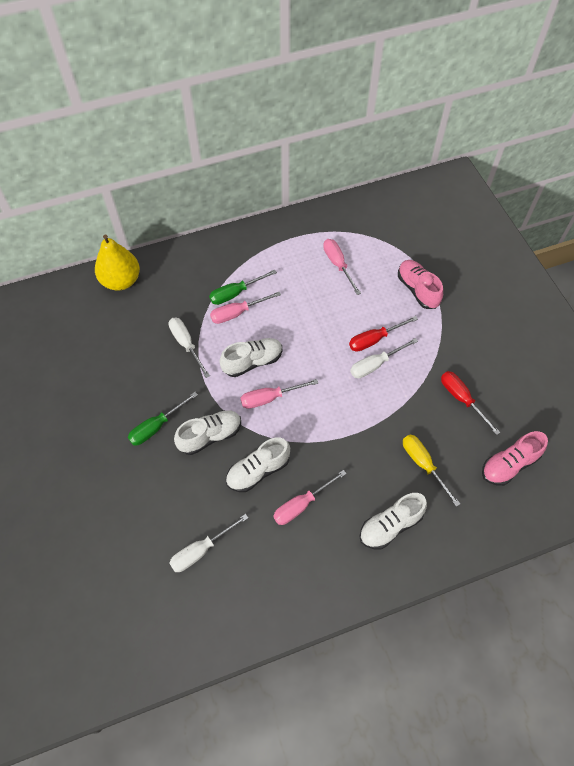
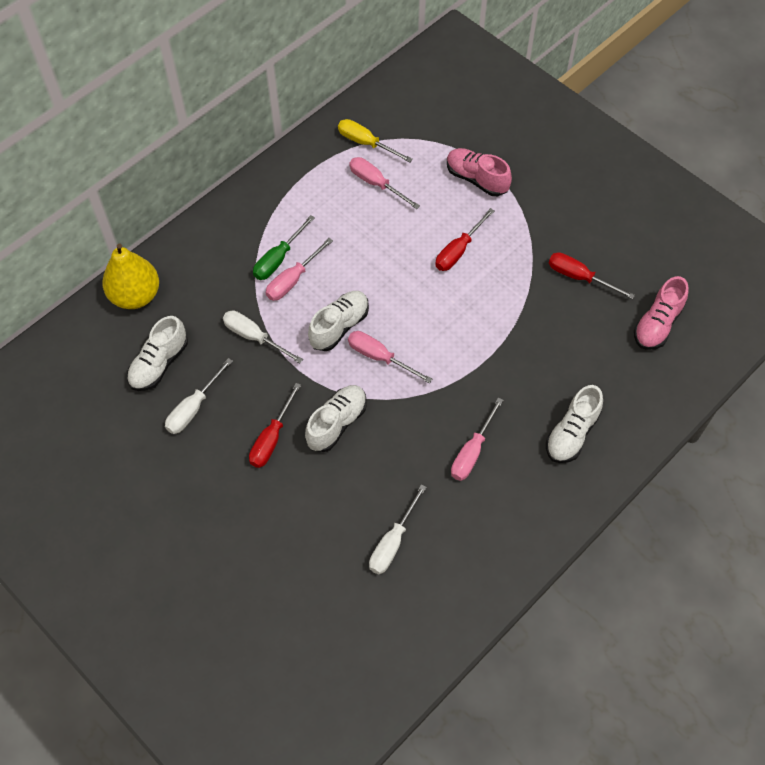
camera: 25 degrees left, 0 degrees up
green screwdriver [128,392,198,445] -> red screwdriver [249,383,301,468]
white shoe [226,438,290,492] -> white shoe moved to [127,316,188,391]
pink screwdriver [241,379,318,409] -> pink screwdriver turned 75 degrees clockwise [348,331,432,383]
white screwdriver [350,338,418,378] -> white screwdriver moved to [165,358,233,434]
yellow screwdriver [403,434,460,507] -> yellow screwdriver moved to [338,119,413,163]

